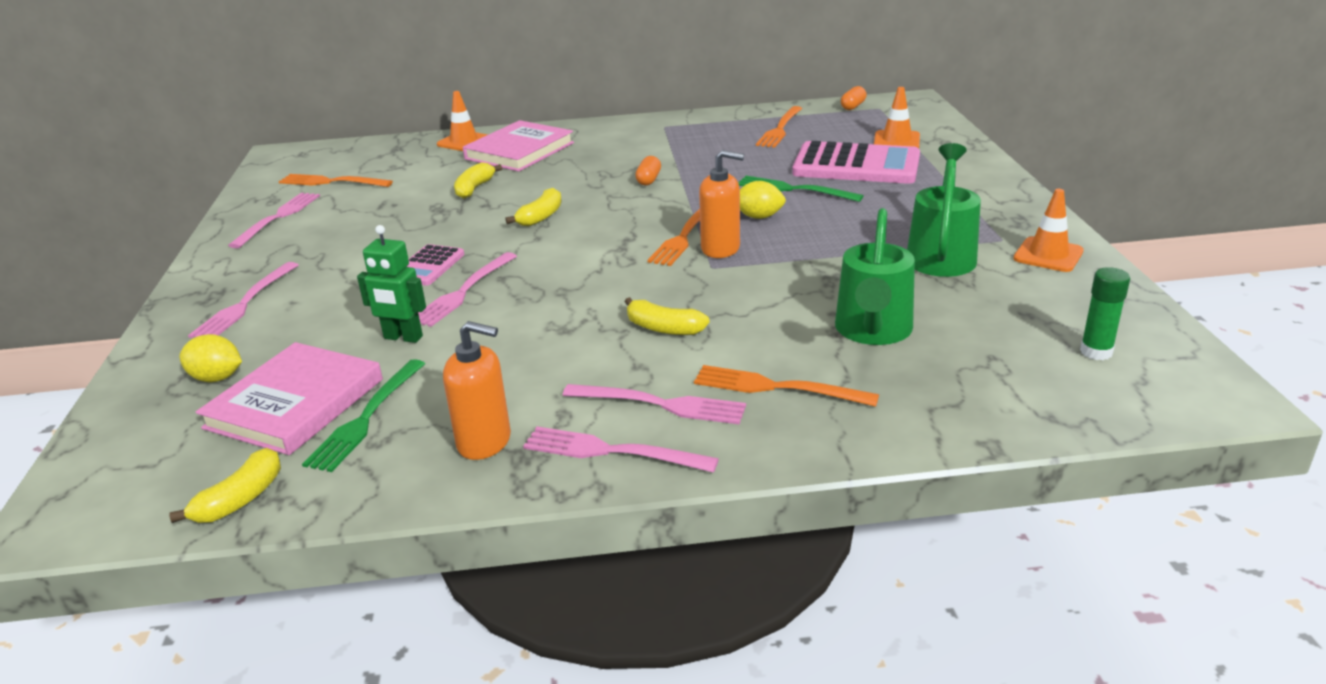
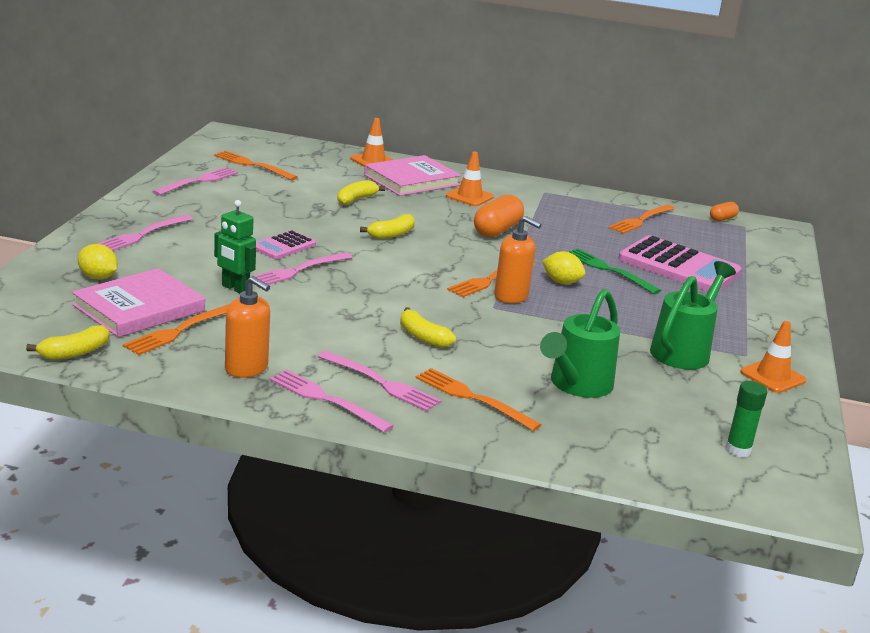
camera: 15 degrees right, 5 degrees down
green fork [302,359,425,472] -> orange fork [123,304,230,355]
orange capsule [635,156,661,186] -> orange capsule [474,194,524,237], size x1.82
orange traffic cone [874,87,920,148] -> orange traffic cone moved to [446,151,494,206]

